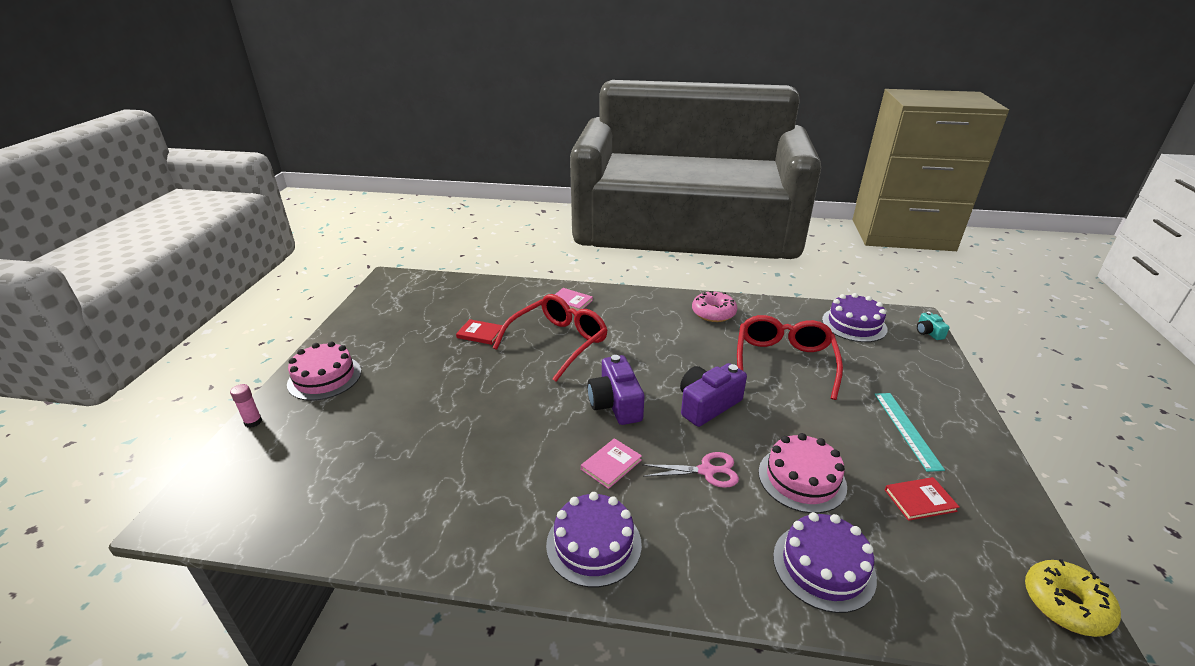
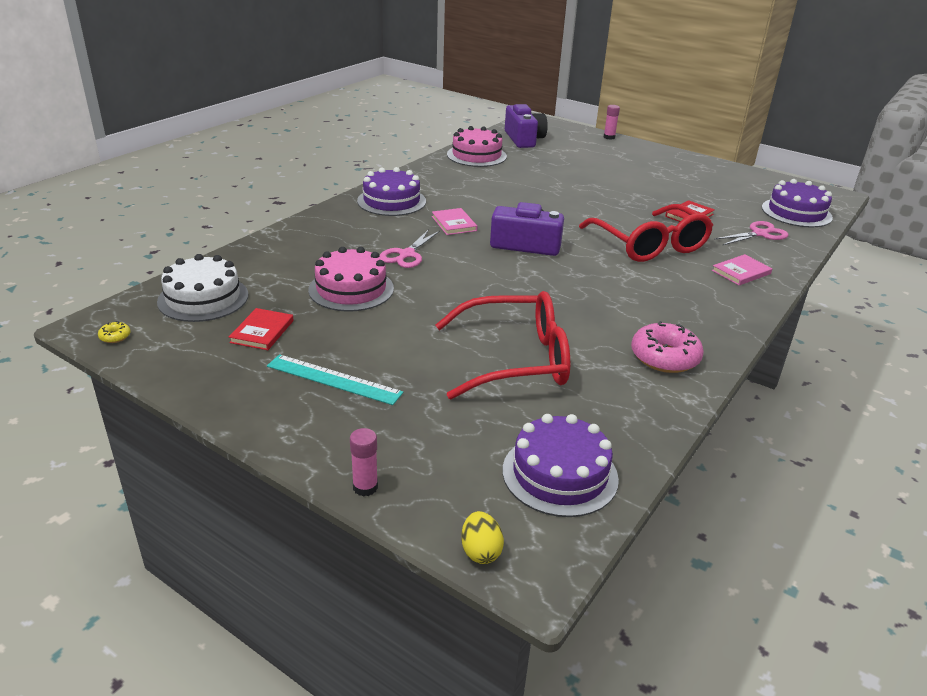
camera: 115 degrees right, 0 degrees up
pink cake [287,341,361,401] -> pink cake moved to [447,126,507,167]
purple camera [680,363,747,427] -> purple camera moved to [505,104,548,148]
red glasses [737,315,843,400] -> red glasses turned 45 degrees counterclockwise [436,291,570,399]
purple cake [773,512,877,613] -> purple cake moved to [762,179,833,227]
turquoise camera [917,312,950,340] -> yellow egg [461,511,504,564]
yellow donut [1025,559,1121,637] -> yellow donut [98,321,131,343], size x0.43
none -> white cake [157,254,248,322]
none -> pink glue stick [350,428,378,497]
none -> pink scissors [714,221,788,246]

